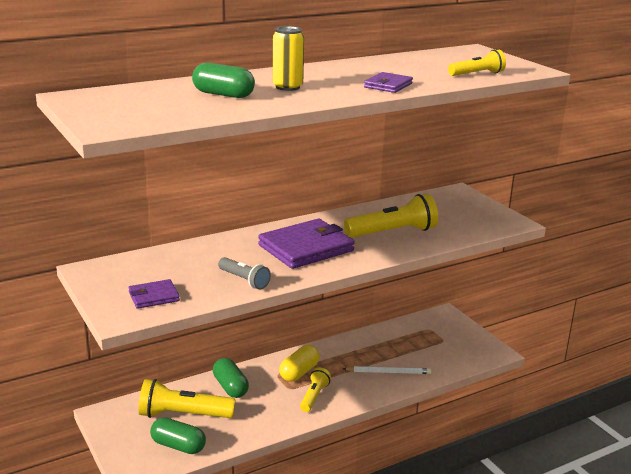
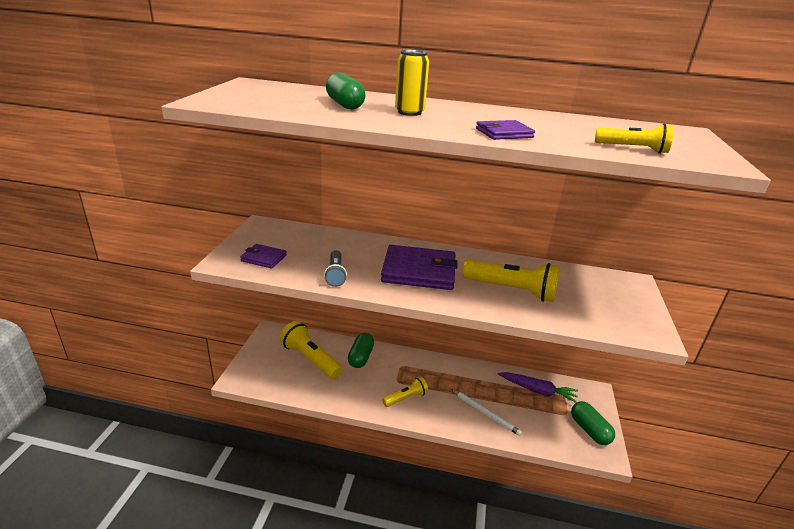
camera: 40 degrees right, 5 degrees up
green capsule [150,417,206,454] -> green capsule moved to [571,401,615,445]
yellow capsule [279,345,320,382] -> none
none -> purple carrot [498,372,578,403]

